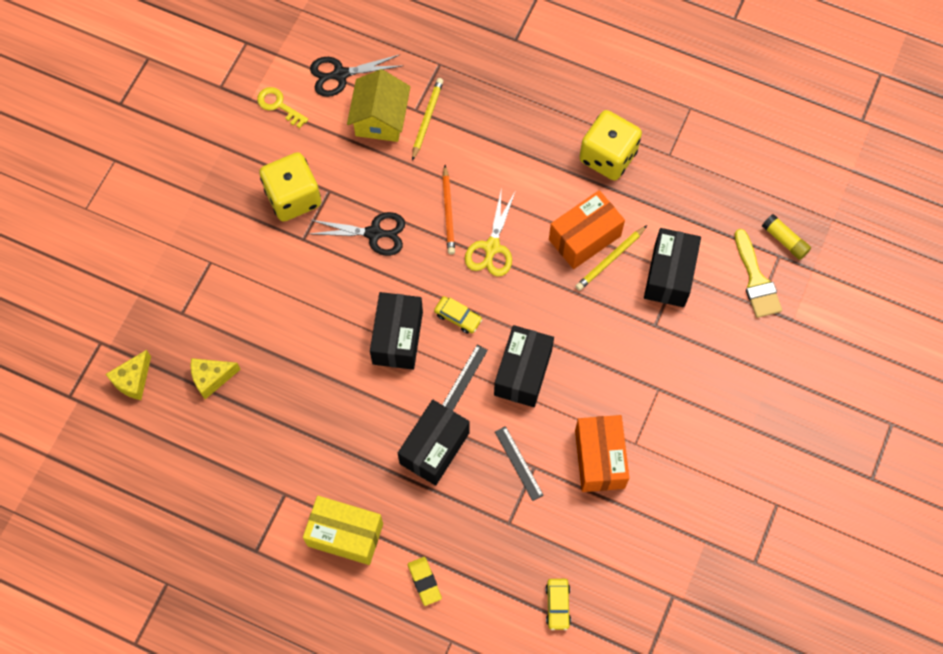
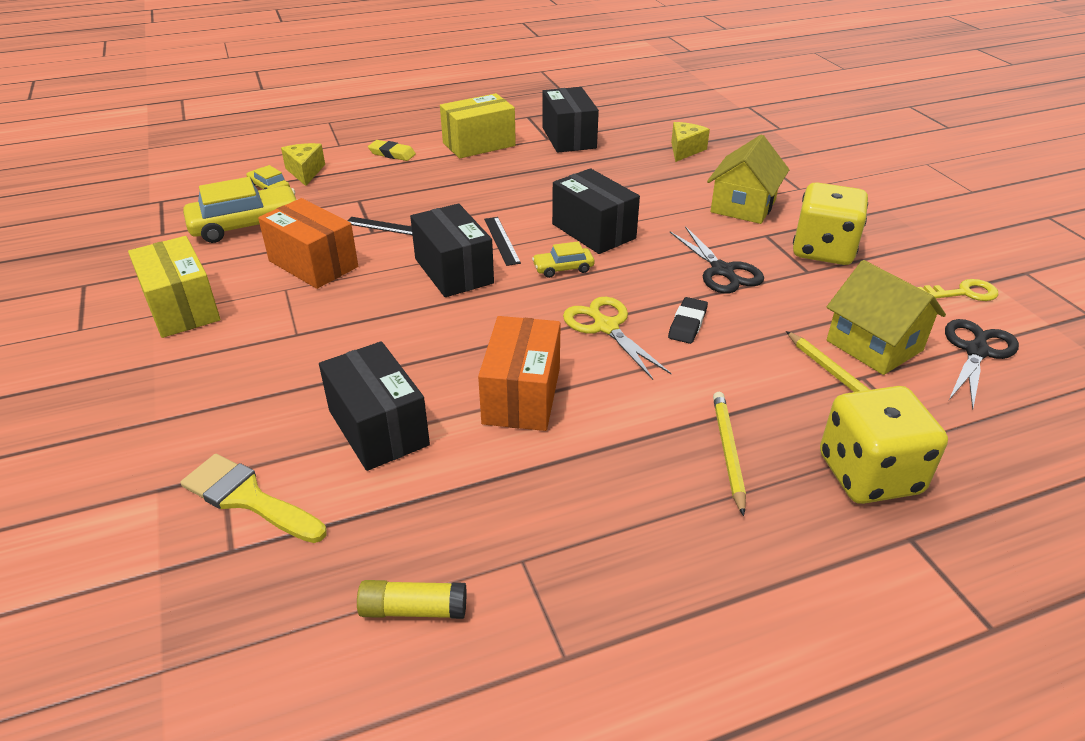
camera: 135 degrees right, 30 degrees down
yellow cheese [106,350,151,400] -> yellow cheese moved to [281,143,325,186]
black scissors [310,212,405,256] -> black scissors turned 75 degrees counterclockwise [670,226,764,293]
black box [398,400,470,486] -> black box moved to [542,87,599,153]
orange pencil [442,165,455,254] -> black eraser [668,297,708,344]
yellow pencil [575,225,647,291] -> yellow pencil moved to [713,392,746,516]
yellow dice [579,110,642,180] -> yellow dice moved to [820,386,948,504]
yellow glue stick [762,214,811,260] -> yellow glue stick moved to [357,580,467,619]
none -> yellow box [128,236,220,338]
none -> yellow car [183,177,298,243]
none -> yellow house [707,135,789,224]

